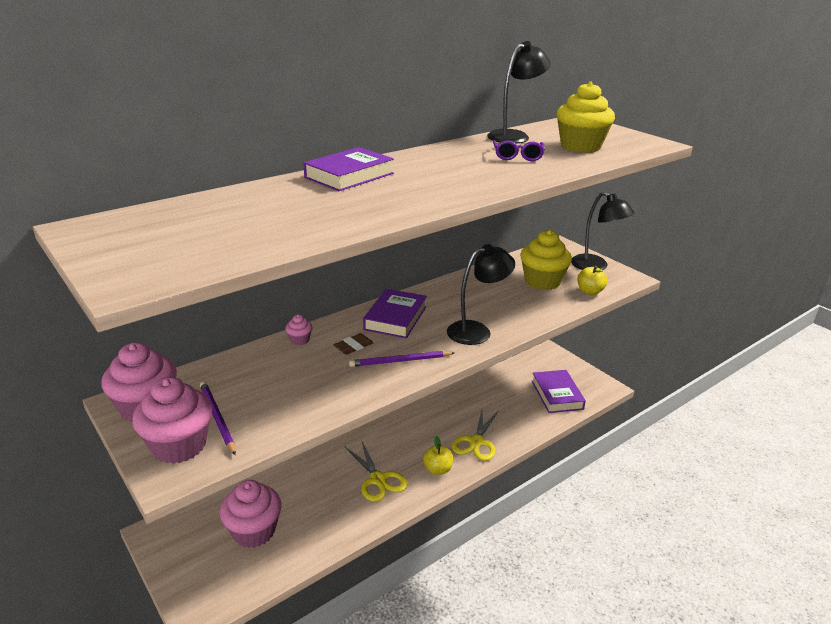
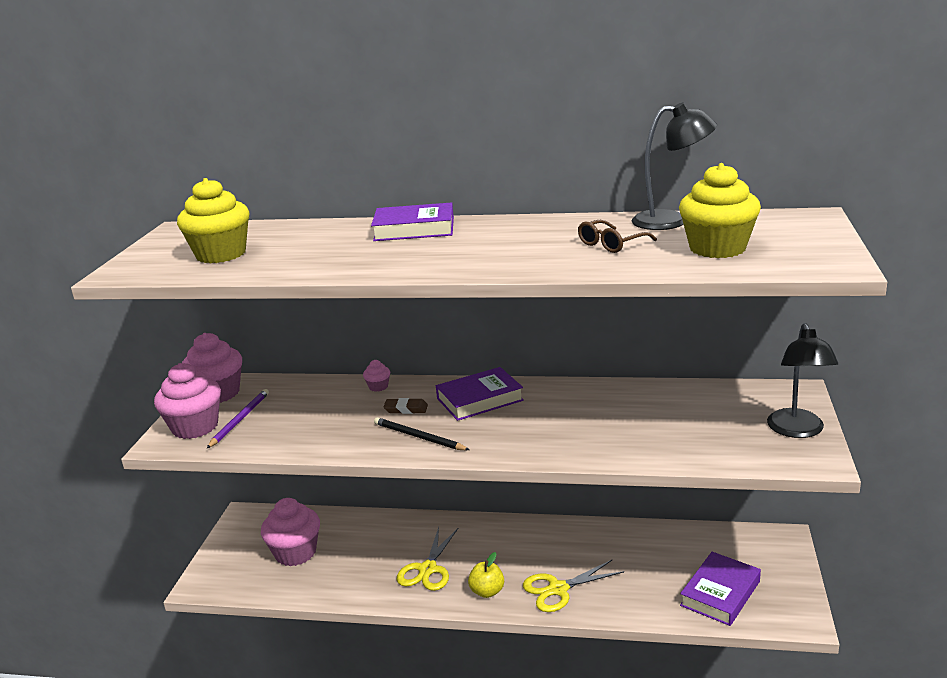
camera: 50 degrees right, 5 degrees down
purple pencil [349,351,455,367] -> black pencil [374,417,470,450]
black lamp [447,244,515,345] -> none
purple glasses [493,140,545,161] -> brown glasses [578,220,657,253]
yellow cupcake [520,230,572,290] -> yellow cupcake moved to [177,178,249,263]
yellow apple [577,266,607,295] -> none

